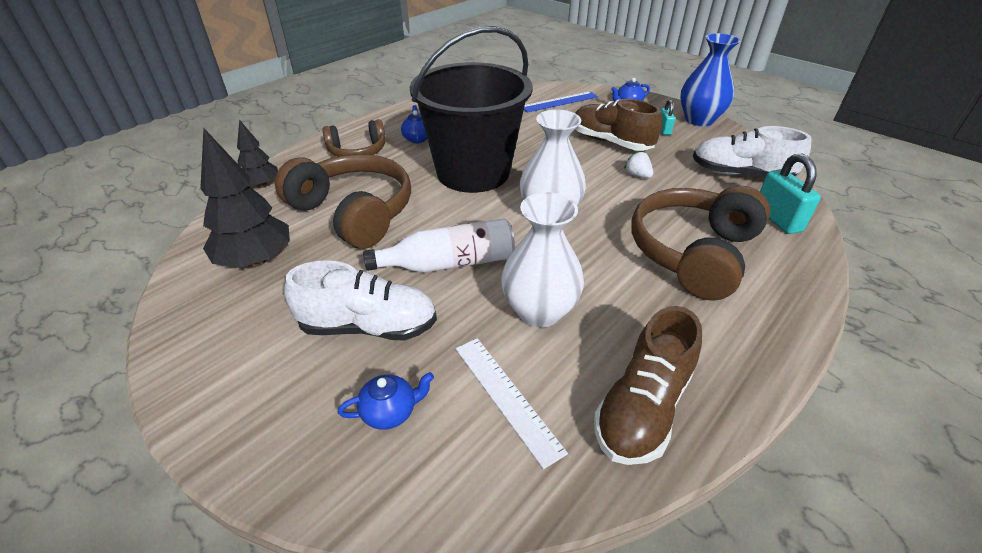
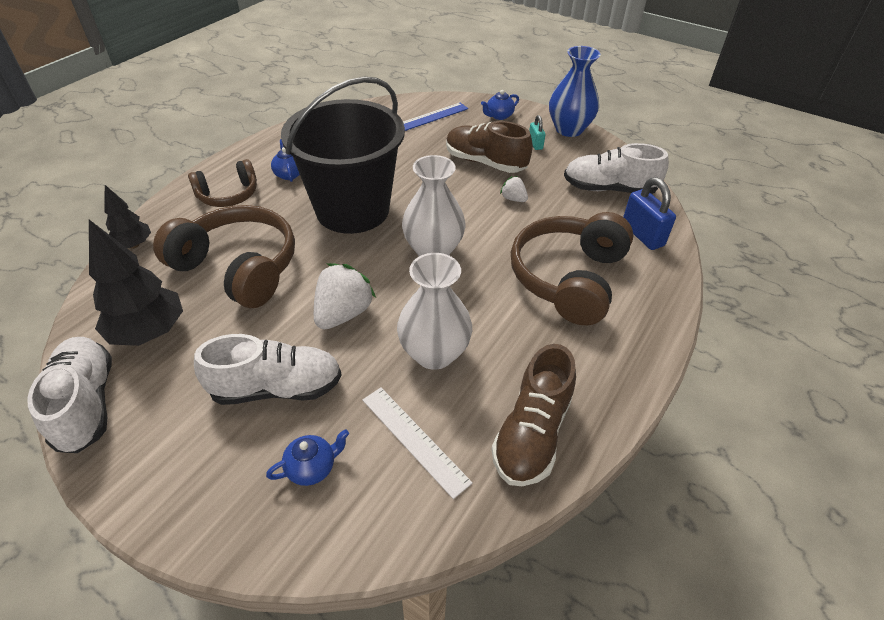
camera: 10 degrees left, 5 degrees up
white bottle [363,218,515,273] -> white strawberry [314,263,376,330]
turquoise padlock [760,153,821,234] -> blue padlock [623,177,676,250]
none -> white shoe [27,337,112,453]

